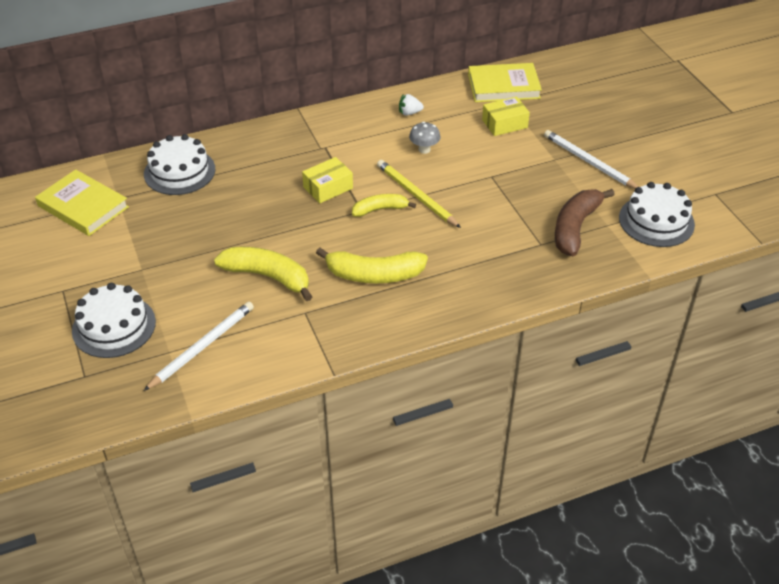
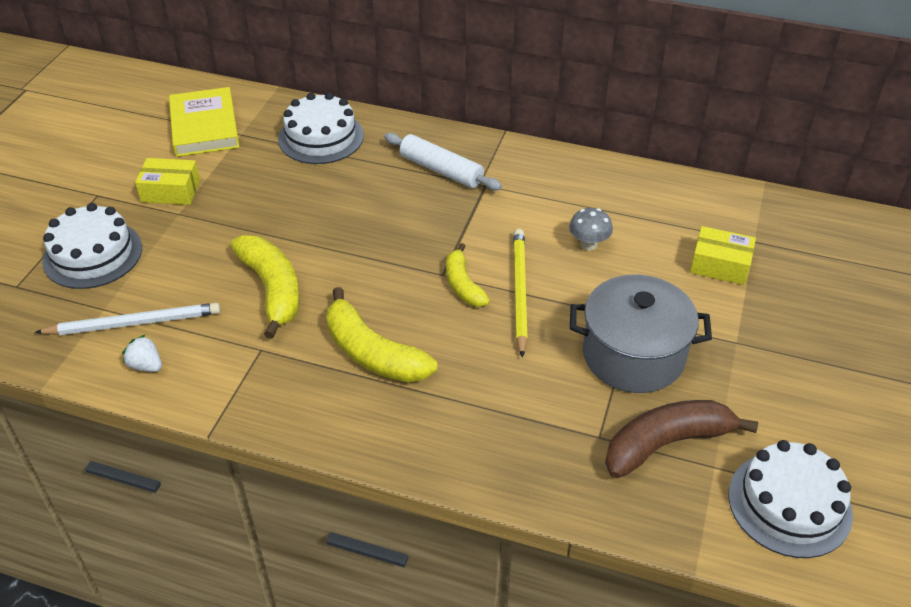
camera: 40 degrees right, 0 degrees up
yellow box [302,157,353,203] -> yellow box moved to [135,158,200,205]
yellow banana [352,194,416,217] -> yellow banana turned 135 degrees counterclockwise [446,243,490,307]
white strawberry [399,94,424,116] -> white strawberry moved to [122,334,162,372]
yellow book [468,63,542,102] -> none
white pencil [544,130,639,189] -> none
none -> white rolling pin [384,133,502,190]
none -> grey pot [570,275,712,393]

